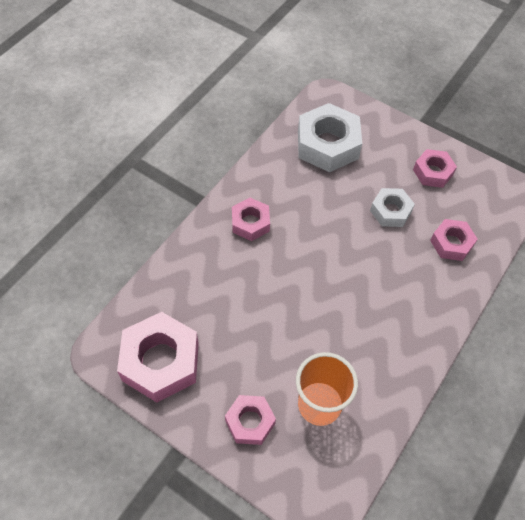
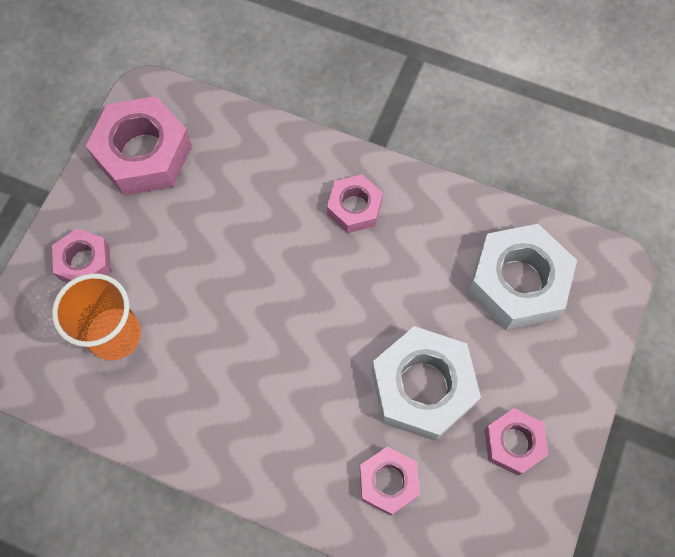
camera: 80 degrees right, 10 degrees up
white nut [370,188,415,227] -> white nut [371,326,481,441], size x1.75

